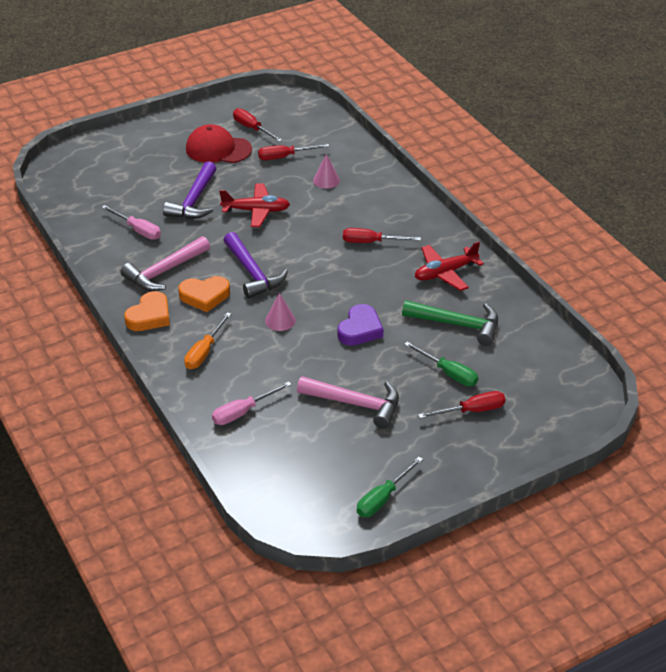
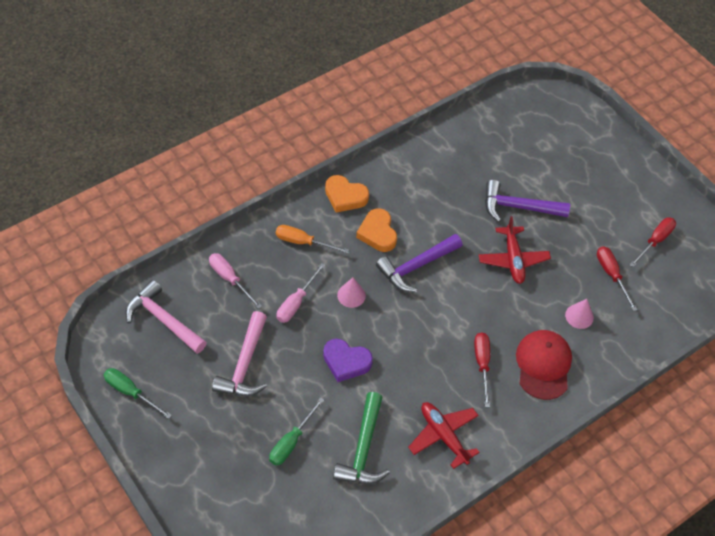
camera: 80 degrees right, 15 degrees up
pink screwdriver [102,205,161,240] -> pink screwdriver moved to [277,263,325,323]
pink hammer [121,236,210,291] -> pink hammer moved to [125,280,207,354]
red cap [186,124,252,163] -> red cap moved to [516,330,572,400]
red screwdriver [418,391,506,419] -> none

